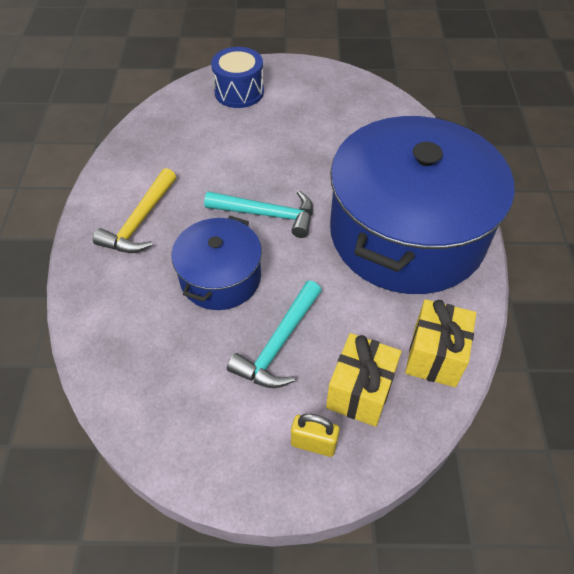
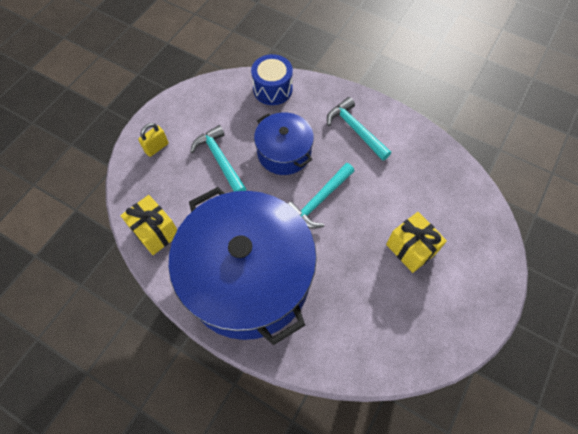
camera: 120 degrees right, 10 degrees up
yellow hammer [93,168,176,253] -> turquoise hammer [327,97,391,161]
blue drum [211,47,264,108] -> blue drum moved to [251,54,293,105]
yellow gift [326,333,401,427] -> yellow gift moved to [386,212,447,273]

